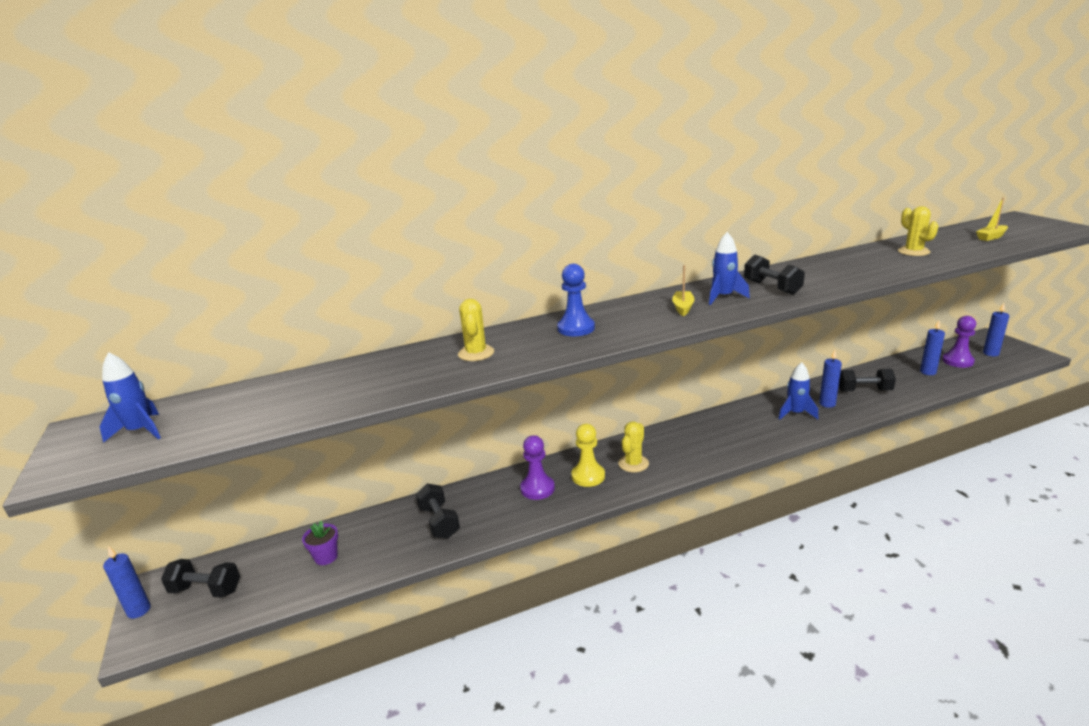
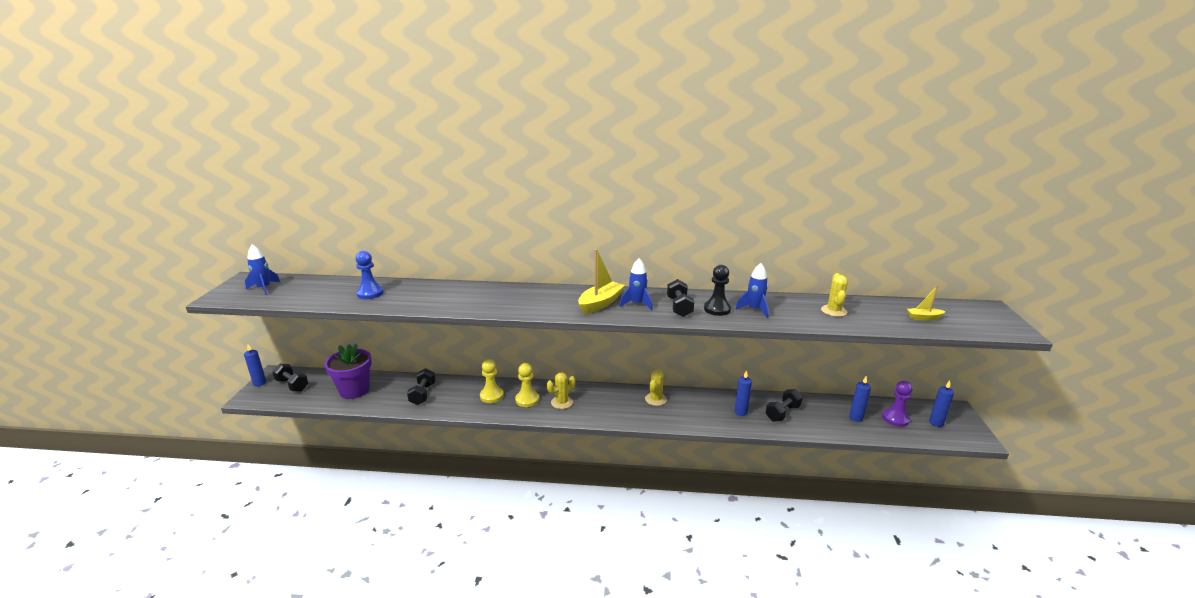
camera: 25 degrees right, 0 degrees up
purple flower pot [302,521,338,565] -> purple flower pot [325,344,372,399], size x2.08
yellow cactus [458,299,494,361] -> yellow cactus moved to [645,370,667,406]
purple pawn [520,435,555,500] -> yellow pawn [480,359,504,403]
blue pawn [557,264,595,336] -> blue pawn moved to [356,251,384,299]
yellow boat [672,265,695,316] -> yellow boat [578,249,625,314], size x1.79
blue rocket [779,362,818,420] -> blue rocket moved to [736,263,769,318]
black dumbbell [839,369,896,391] -> black dumbbell turned 75 degrees counterclockwise [766,389,803,421]
none -> black pawn [704,265,731,316]

